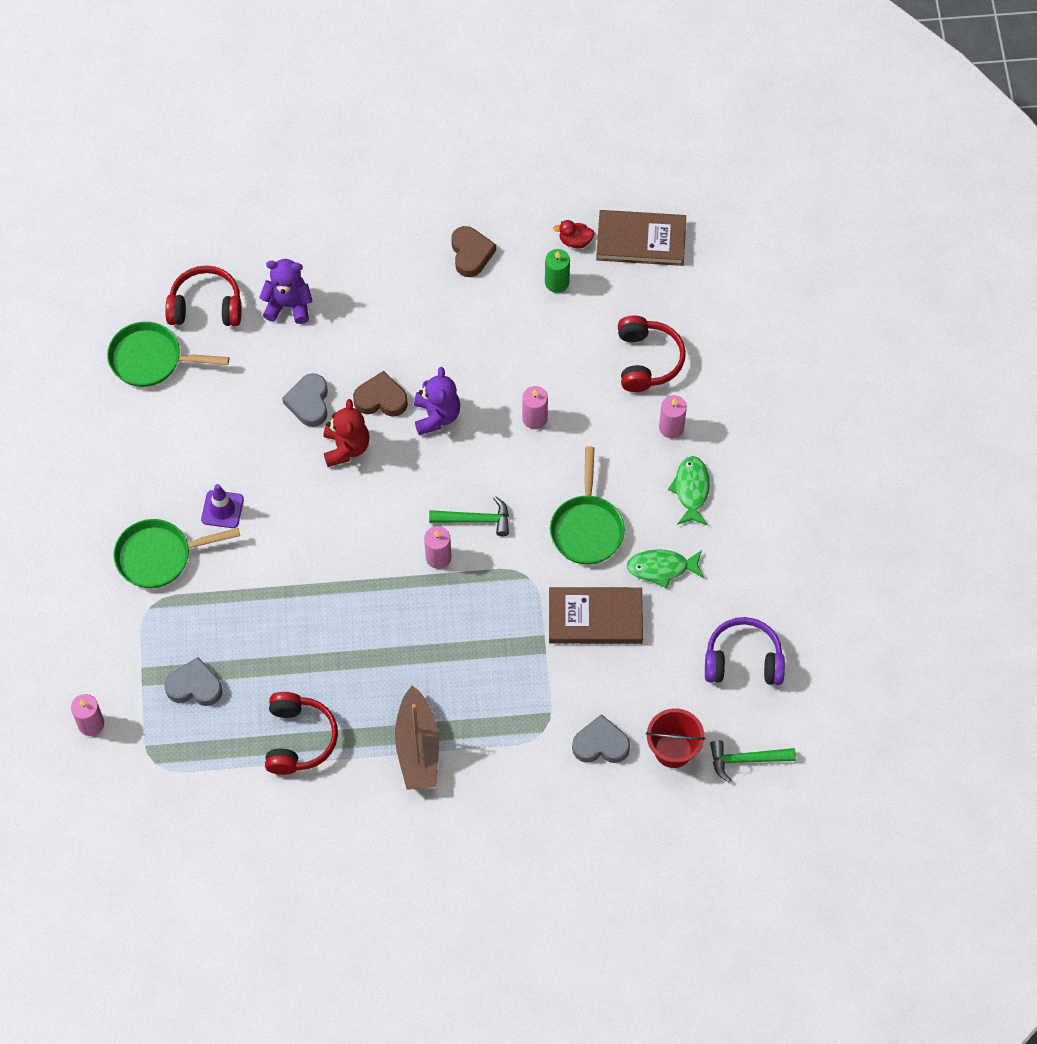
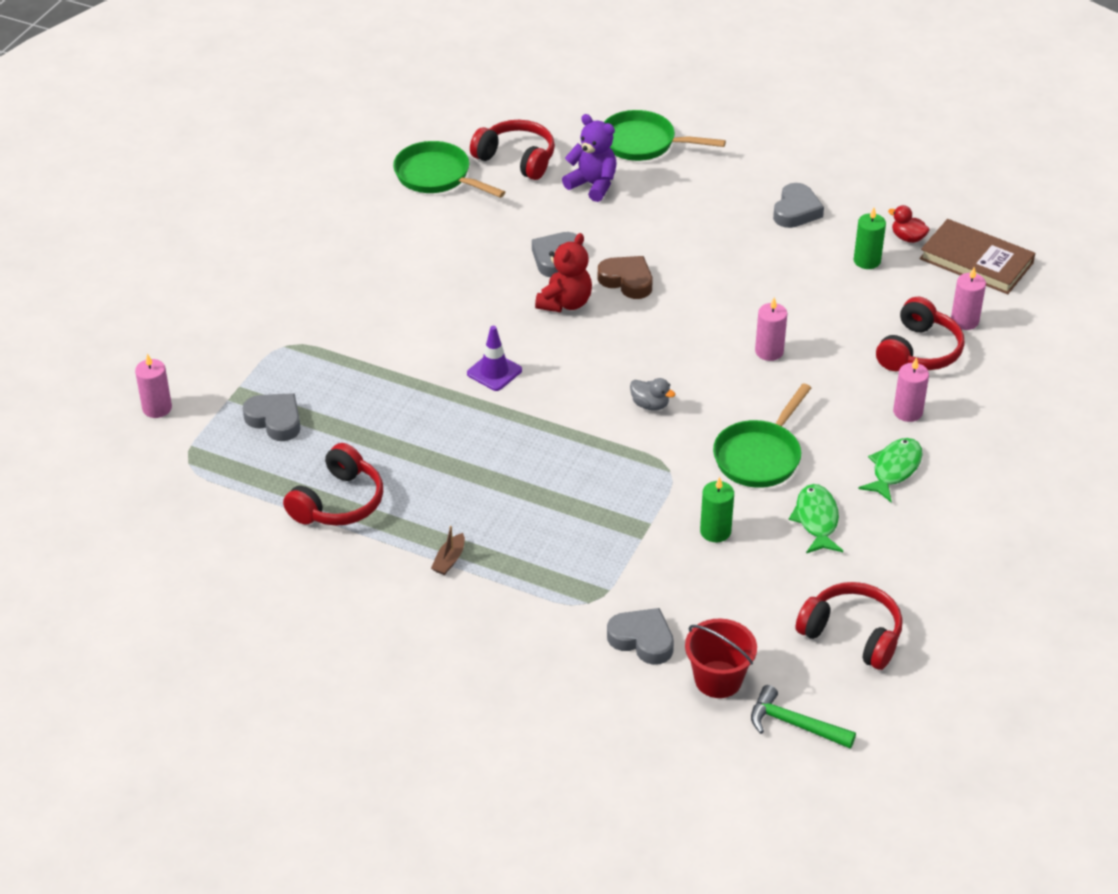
camera: 30 degrees right, 20 degrees down
green pan [114,519,240,588] -> green pan moved to [604,110,726,161]
purple traffic cone [201,484,244,528] -> purple traffic cone moved to [467,326,522,391]
brown boat [395,685,439,790] -> brown boat [431,526,465,575], size x0.43
purple teddy bear [414,367,460,435] -> none
pink candle [424,526,451,569] -> pink candle moved to [951,267,986,330]
green hammer [429,496,509,536] -> grey duck [630,378,675,411]
brown heart [451,226,496,277] -> grey heart [773,183,824,228]
brown book [549,587,643,644] -> green candle [700,477,734,542]
green fish [627,549,704,588] -> green fish turned 60 degrees clockwise [789,484,843,553]
purple headphones [705,617,785,685] -> red headphones [796,582,903,670]

